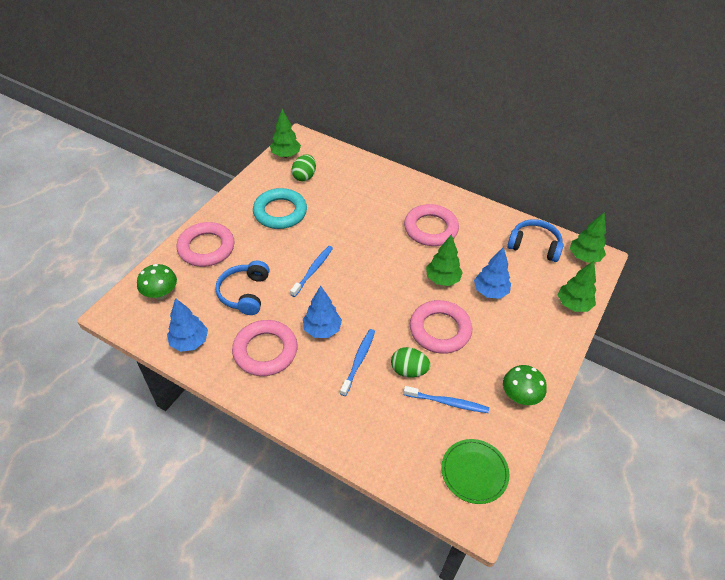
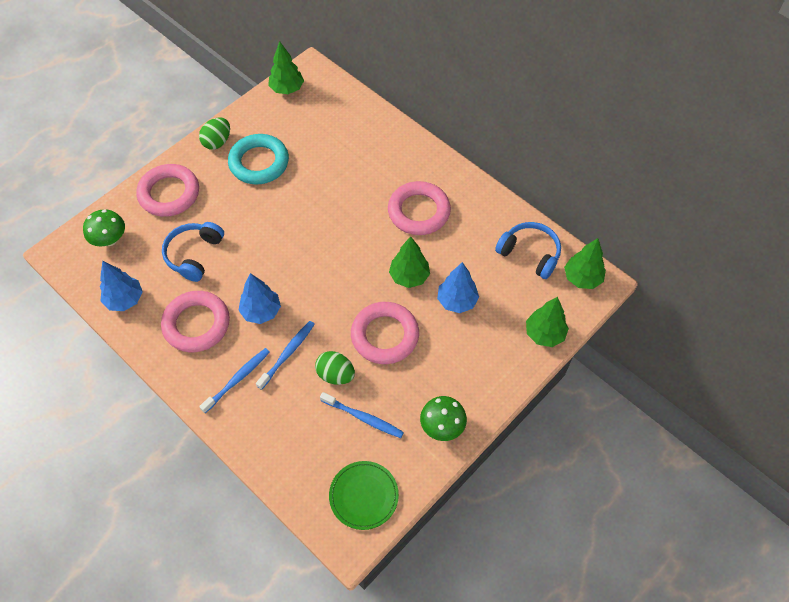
camera: 15 degrees right, 10 degrees up
blue toothbrush [290,246,333,297] -> blue toothbrush moved to [199,348,270,413]
green egg [292,154,316,181] -> green egg moved to [199,118,230,150]

